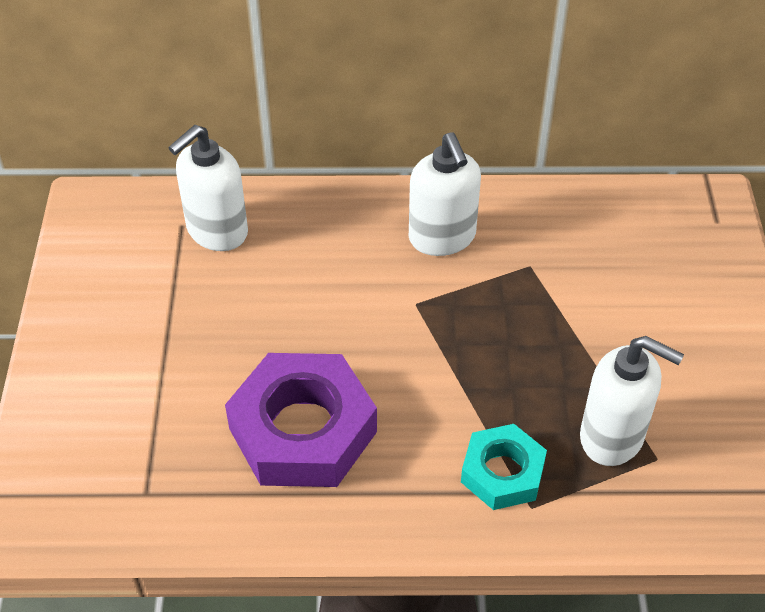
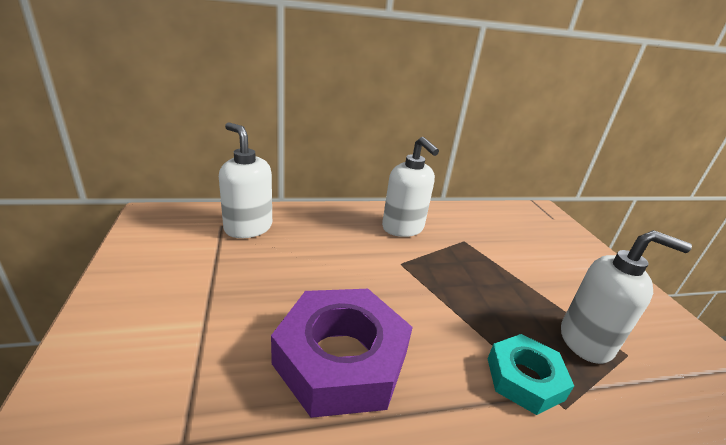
camera: 15 degrees left, 20 degrees down
white soap dispenser [168,125,248,251] -> white soap dispenser turned 105 degrees clockwise [219,122,272,238]

